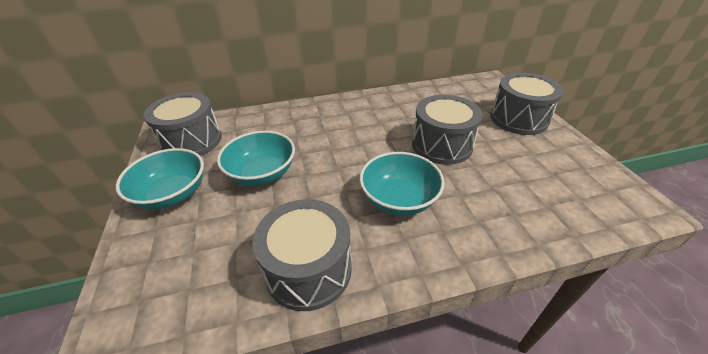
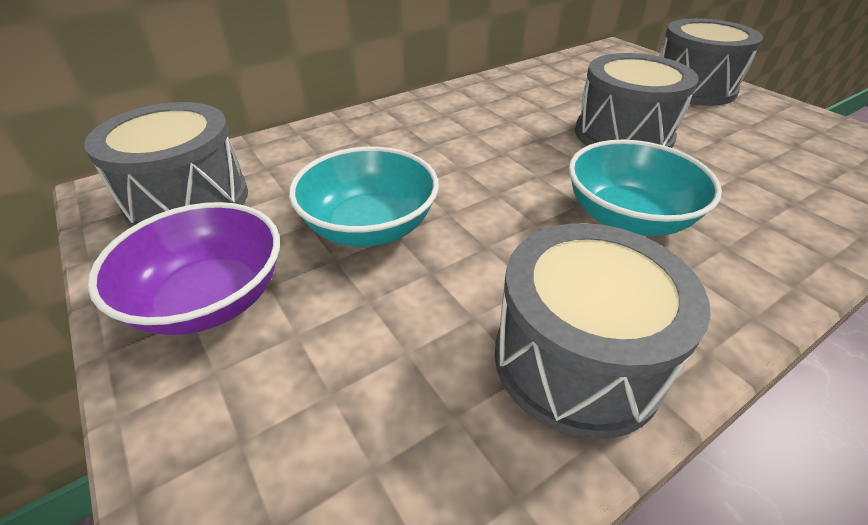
camera: 20 degrees left, 0 degrees up
turquoise bowl [116,148,204,210] -> purple bowl [88,202,280,335]

